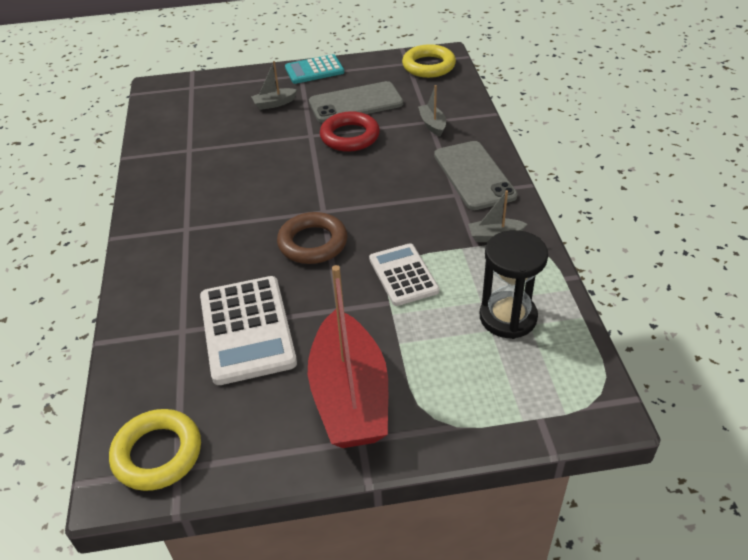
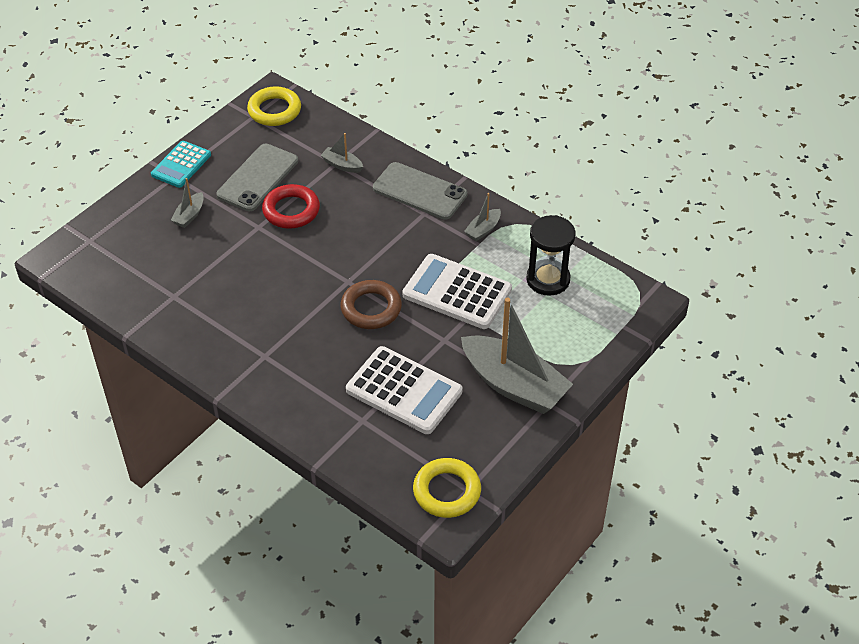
camera: 45 degrees left, 5 degrees up
red boat [308,265,388,448] -> grey boat [461,298,573,414]
white calculator [369,243,439,306] -> white calculator [402,254,512,329], size x1.57

